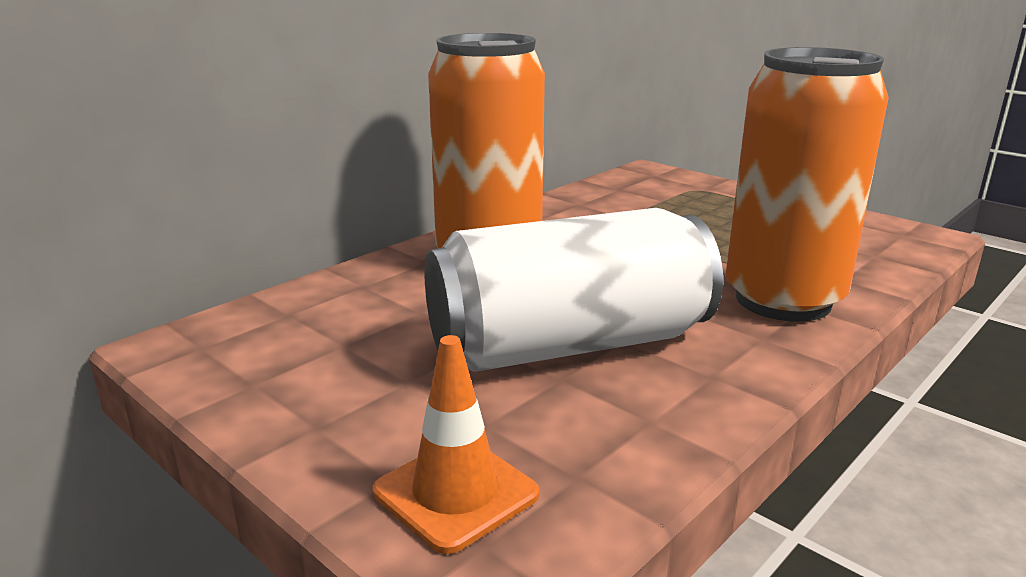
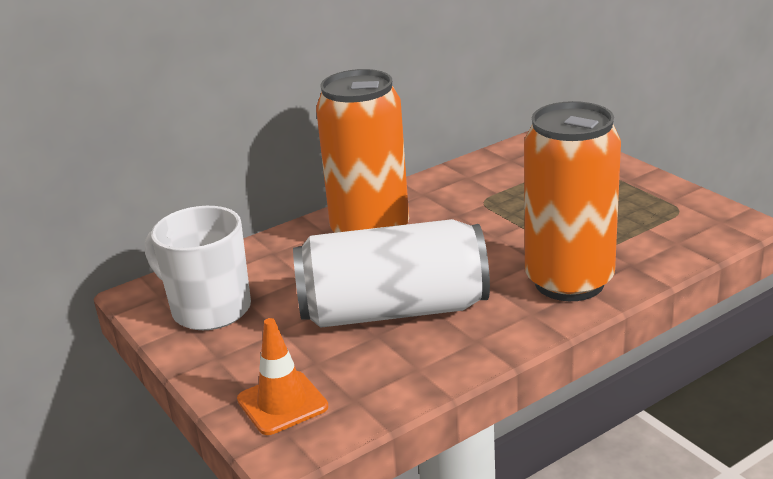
camera: 15 degrees right, 5 degrees up
none -> white mug [145,206,251,330]

